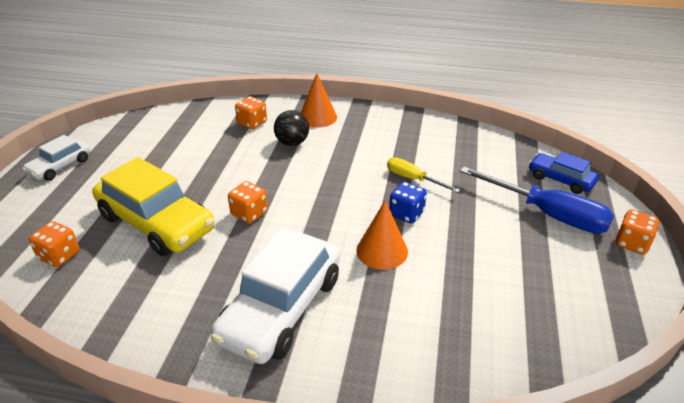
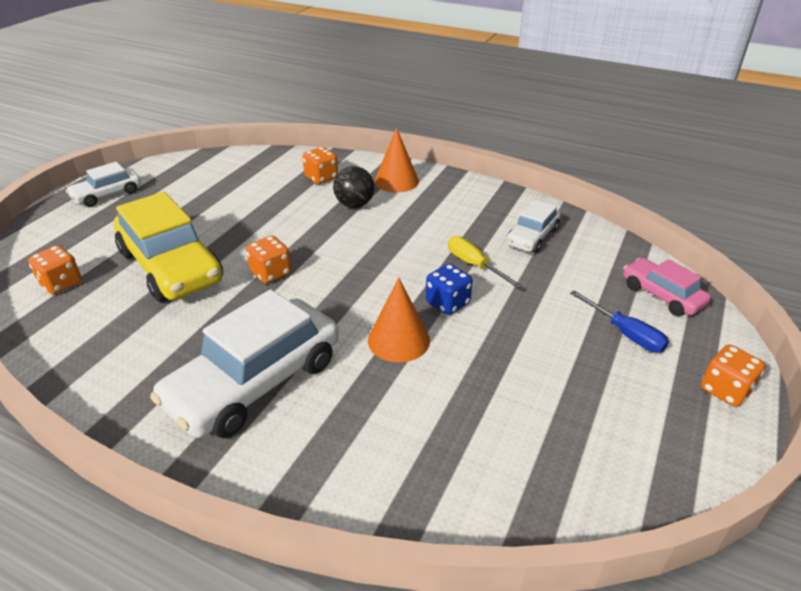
camera: 15 degrees right, 0 degrees up
blue screwdriver [460,167,614,234] -> blue screwdriver [570,290,669,353], size x0.56
blue car [529,152,599,194] -> pink car [623,258,711,316]
none -> white car [506,200,561,253]

